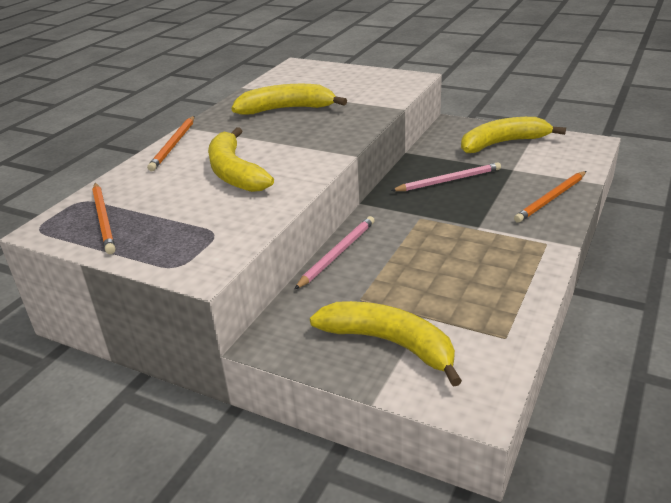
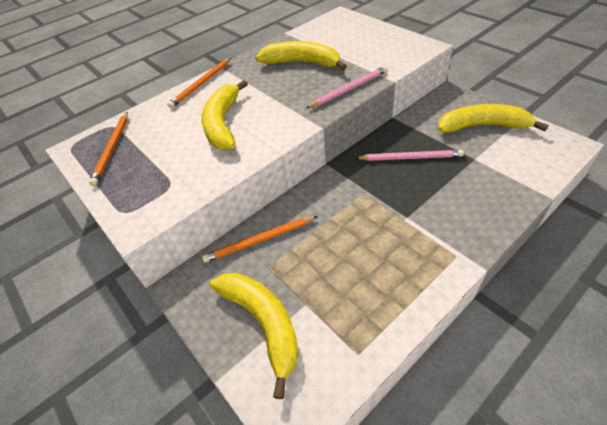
camera: 25 degrees right, 15 degrees up
pink pencil [294,216,375,290] -> pink pencil moved to [306,66,388,108]
orange pencil [514,171,586,223] -> orange pencil moved to [202,216,318,263]

